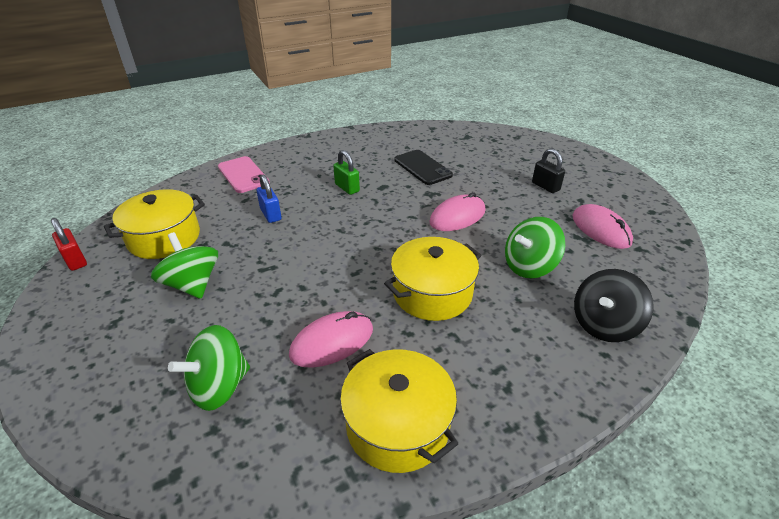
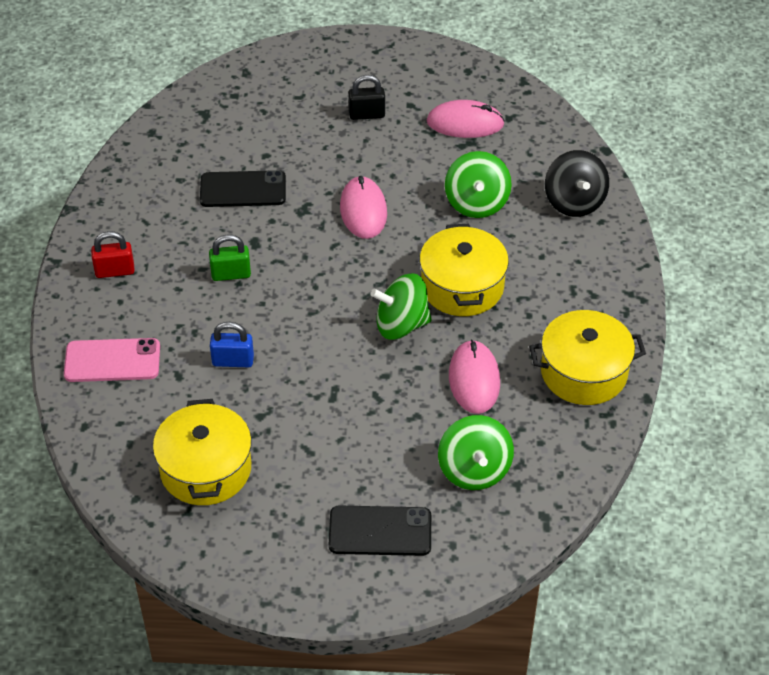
camera: 60 degrees left, 10 degrees up
red padlock [51,218,87,271] -> red padlock moved to [91,231,135,278]
green spinning top [151,232,218,299] -> green spinning top moved to [371,273,432,340]
none -> black phone [329,505,431,556]

